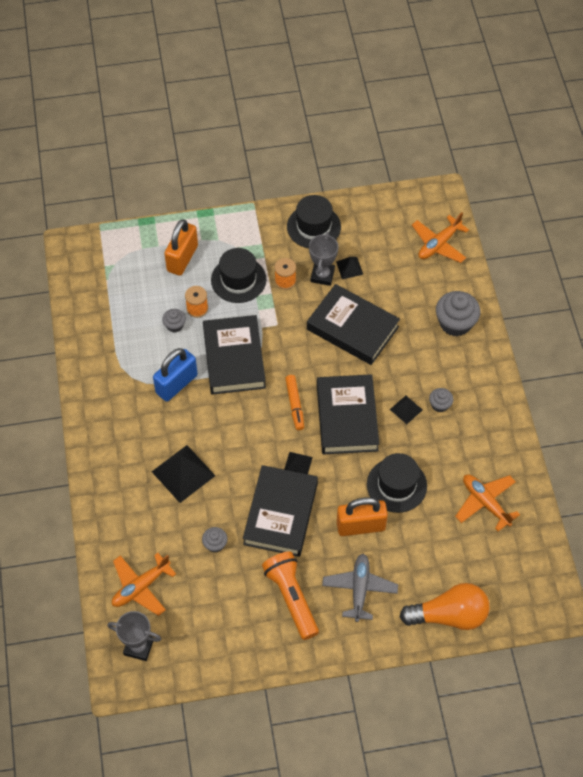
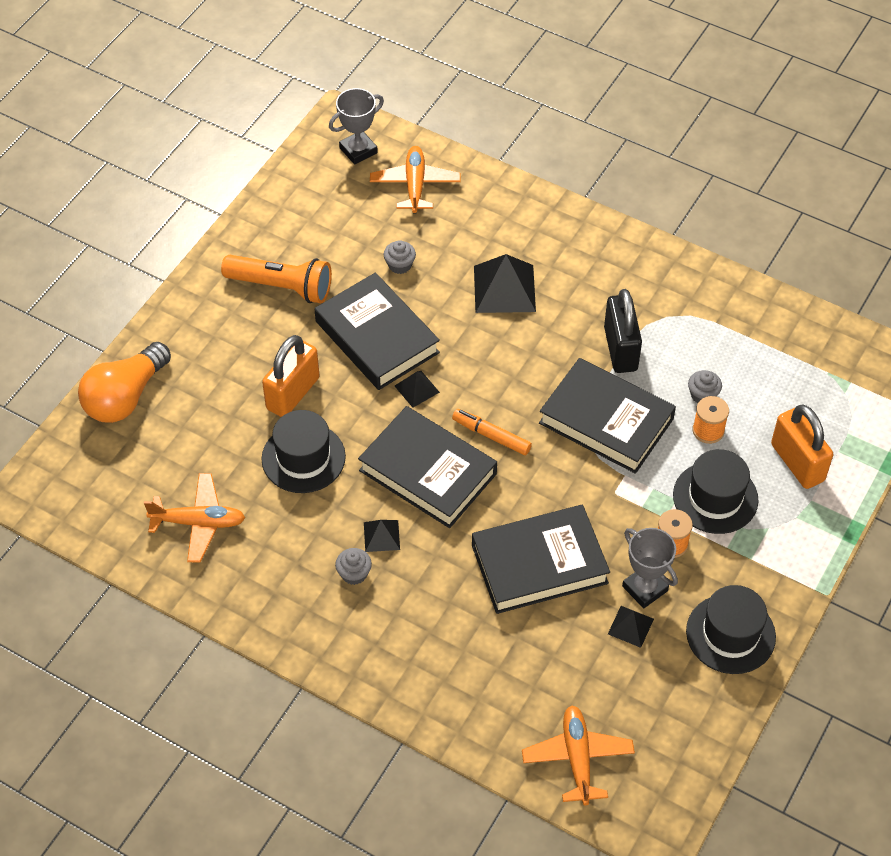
camera: 130 degrees right, 5 degrees down
blue padlock [153,348,198,402] -> black padlock [604,289,642,373]
grey plane [322,554,398,622] -> none
grey cupcake [436,291,480,337] -> none

